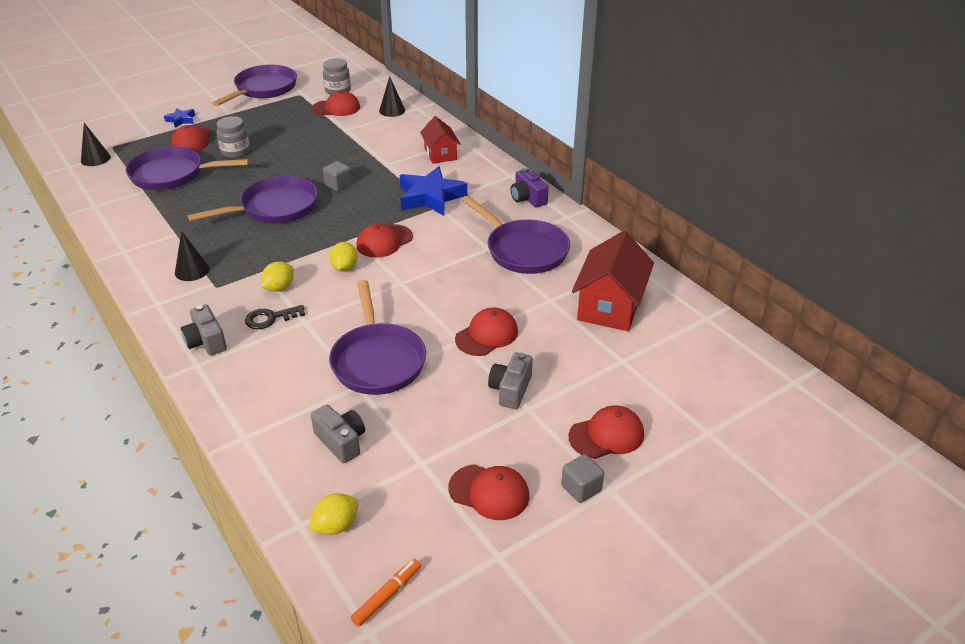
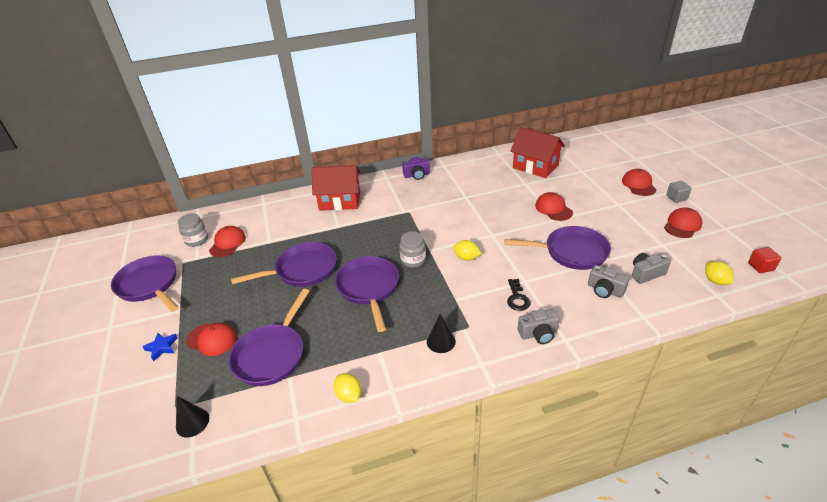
camera: 70 degrees left, 0 degrees up
grey jar [217,116,250,158] -> grey jar moved to [399,231,426,268]
yellow lemon [261,262,294,292] -> yellow lemon moved to [334,373,361,403]
grey cube [323,161,352,191] -> none
orange marker [351,559,421,627] -> red cube [748,247,781,273]
red cap [356,223,413,258] -> none
black cone [379,76,405,117] -> none
blue star [400,166,467,216] -> none
red house [420,116,460,164] -> red house [312,165,360,211], size x1.62
purple pan [462,196,570,274] -> purple pan moved to [231,242,337,287]
grey camera [488,353,533,409] -> grey camera moved to [588,265,629,298]

